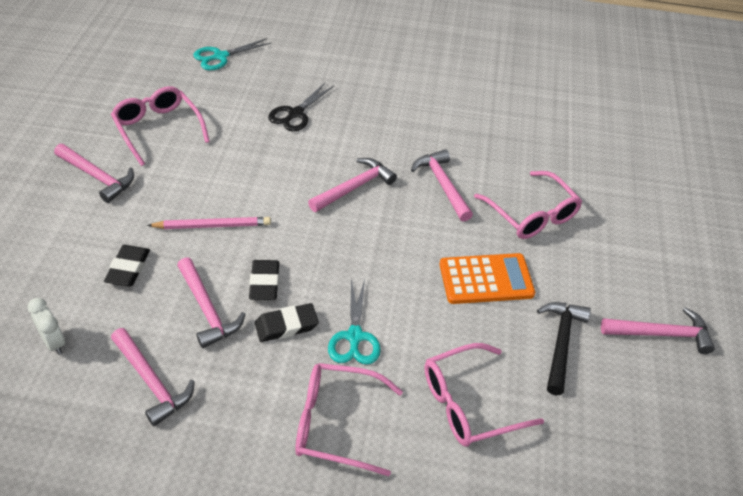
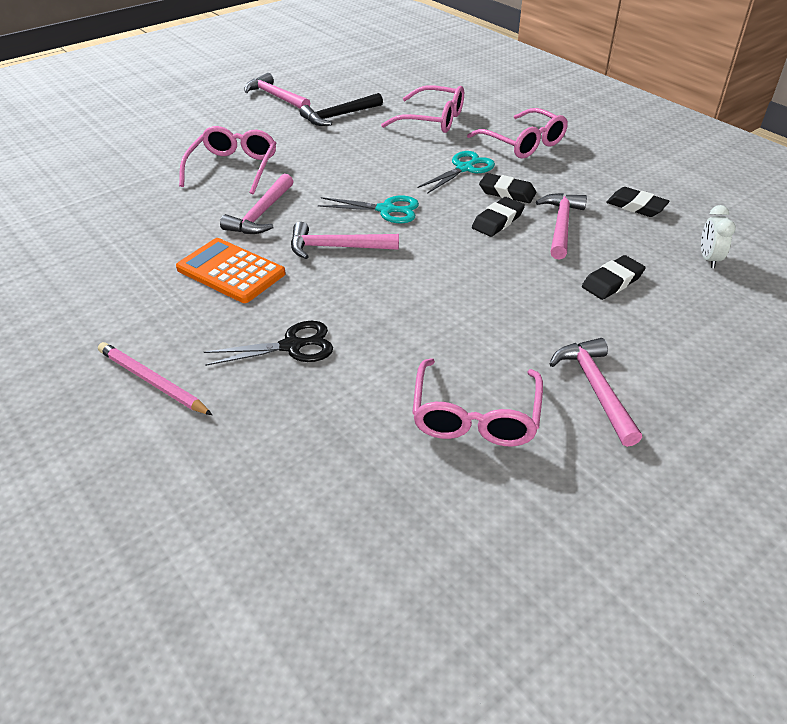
camera: 135 degrees left, 5 degrees down
pink hammer [111,328,195,426] -> black eraser [606,187,670,217]
pink pencil [147,217,271,229] -> pink pencil moved to [98,342,212,415]
turquoise scissors [193,38,272,70] -> turquoise scissors moved to [318,196,419,223]
orange calculator [439,253,535,304] -> orange calculator moved to [176,238,286,303]

